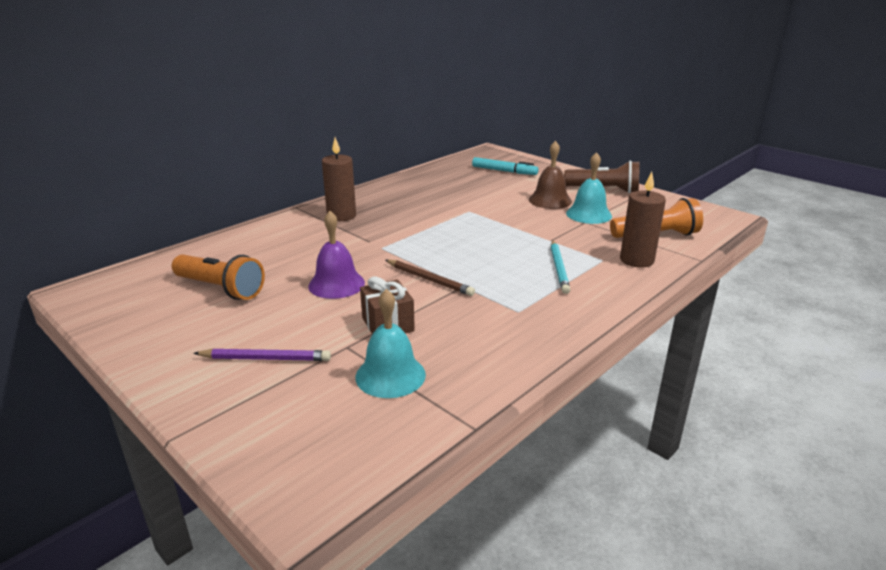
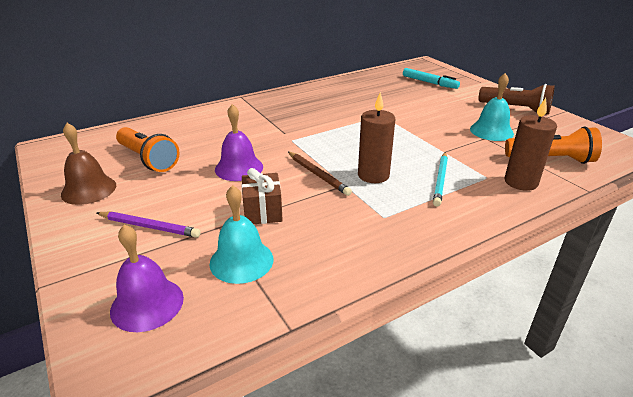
camera: 15 degrees right, 5 degrees up
brown candle [322,137,356,221] -> brown candle moved to [358,92,395,183]
brown bell [529,141,572,209] -> brown bell moved to [61,123,116,205]
none -> purple bell [110,224,184,332]

